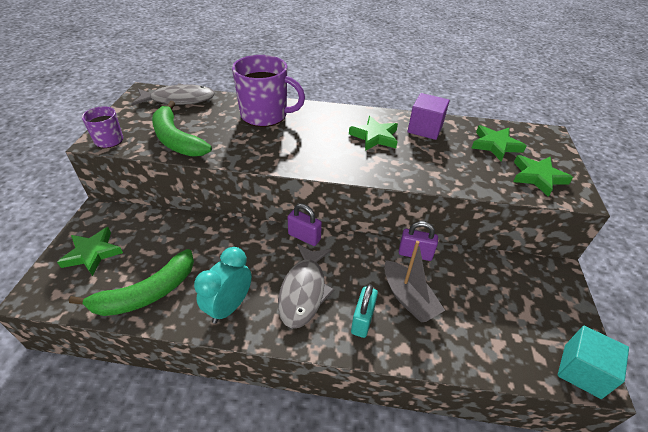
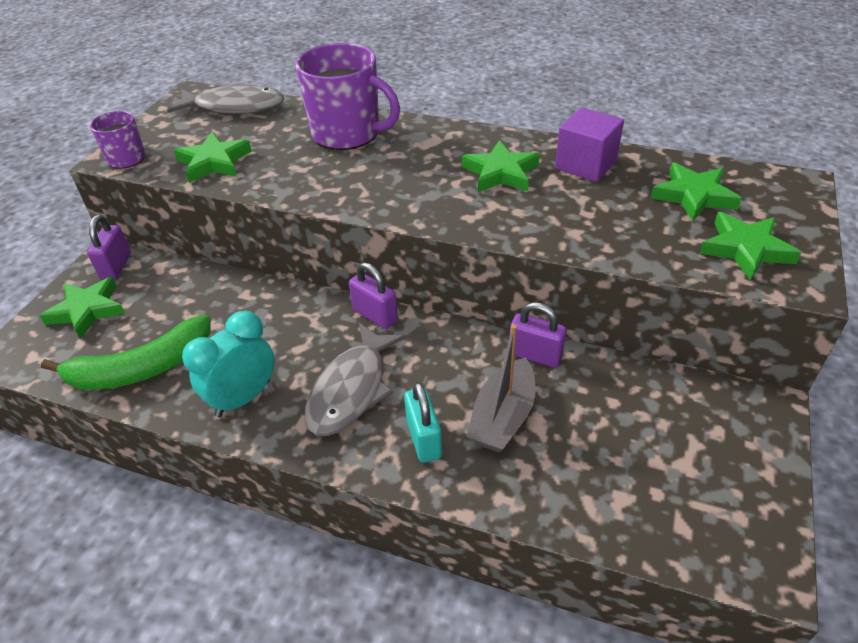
camera: 15 degrees right, 0 degrees up
green banana [152,101,212,157] -> green star [174,132,251,183]
turquoise padlock [351,284,378,338] -> turquoise padlock turned 45 degrees counterclockwise [404,382,442,463]
grey boat [384,241,445,322] -> grey boat turned 45 degrees clockwise [466,324,536,452]
turquoise cube [558,326,629,399] -> none
none -> purple padlock [87,215,131,280]

